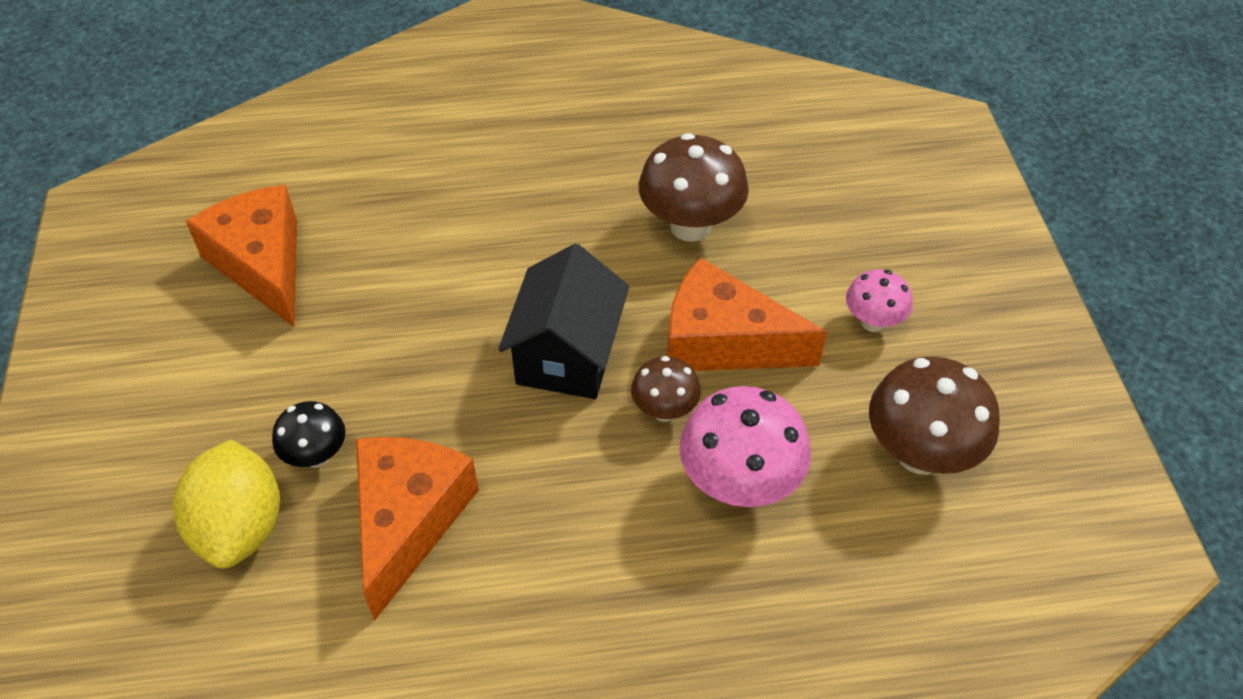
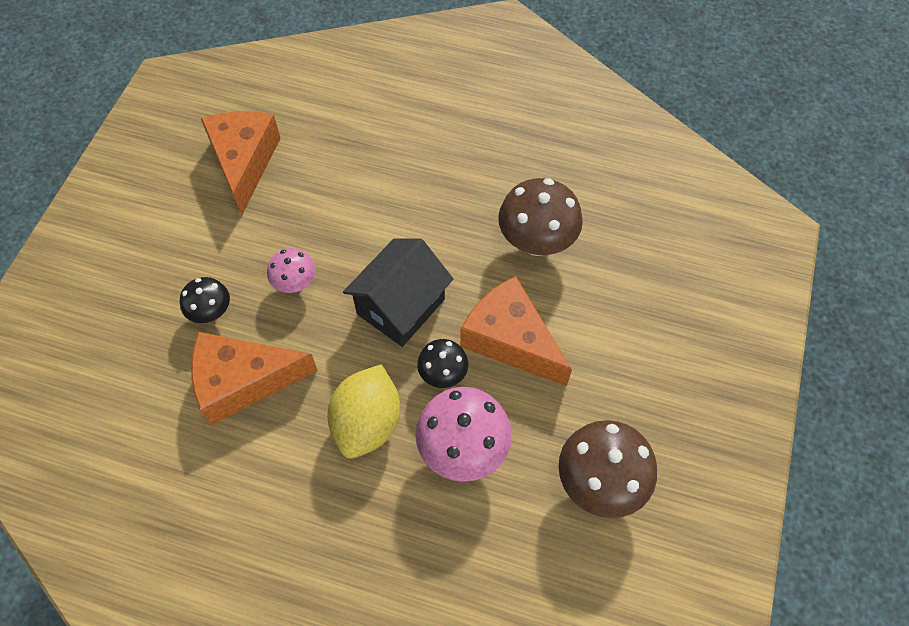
camera: 25 degrees right, 10 degrees up
yellow lemon [173,440,280,569] -> yellow lemon moved to [328,364,400,459]
orange cheese [356,437,479,621] -> orange cheese turned 135 degrees counterclockwise [191,332,318,425]
brown mushroom [631,356,701,422] -> black mushroom [417,339,468,388]
pink mushroom [846,269,913,332] -> pink mushroom moved to [267,248,316,293]

